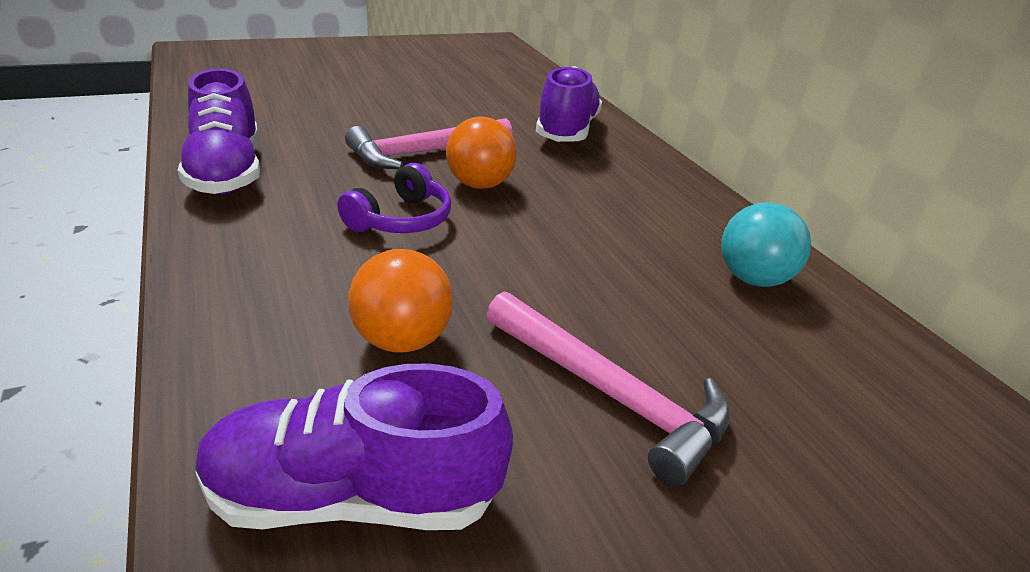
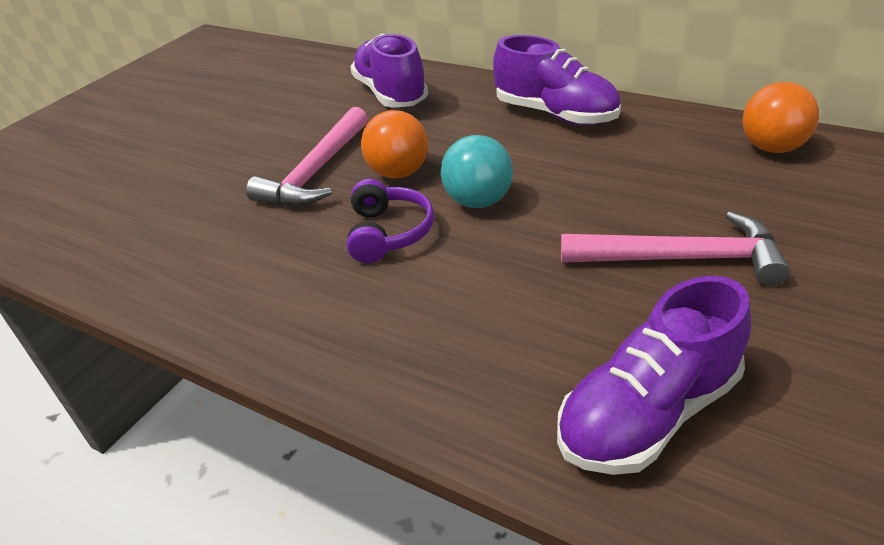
camera: 30 degrees left, 5 degrees up
purple shoe [178,69,260,194] -> purple shoe moved to [493,35,621,125]
orange ball [348,249,453,353] -> orange ball moved to [742,82,819,153]
turquoise ball [721,203,811,287] -> turquoise ball moved to [441,135,513,208]

